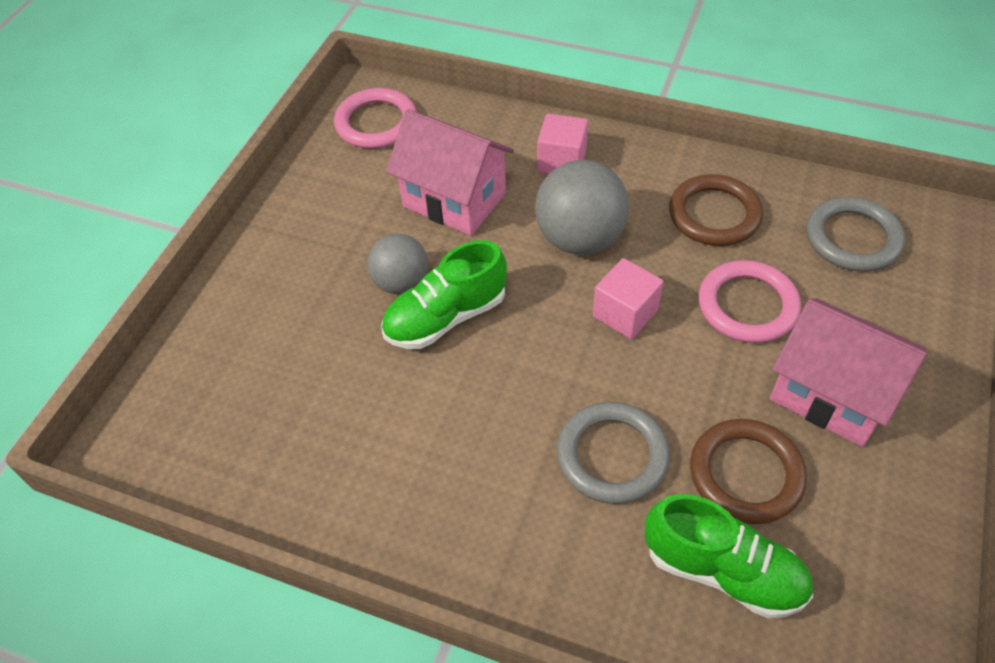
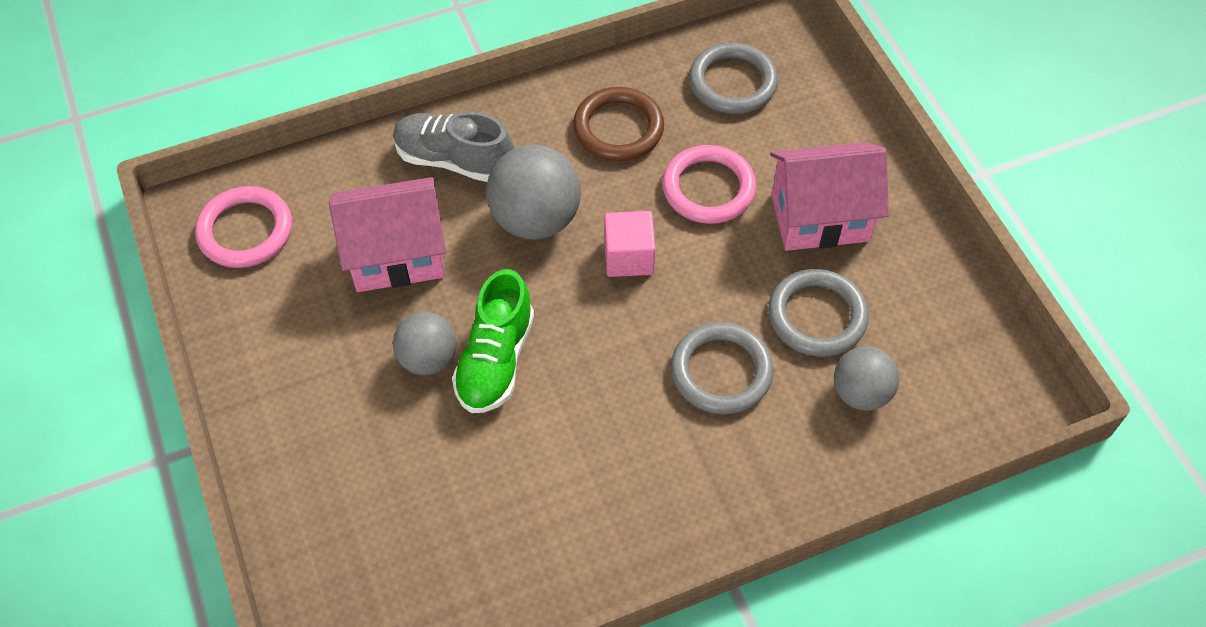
camera: 45 degrees left, 5 degrees up
pink cube [537,114,588,174] -> grey shoe [393,112,514,182]
green shoe [645,494,813,618] -> grey ball [834,346,899,411]
brown ring [690,419,807,524] -> grey ring [768,269,869,357]

